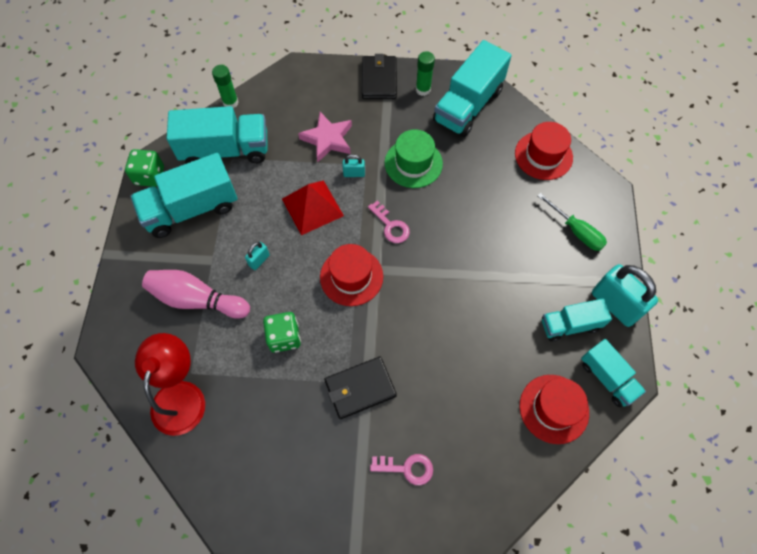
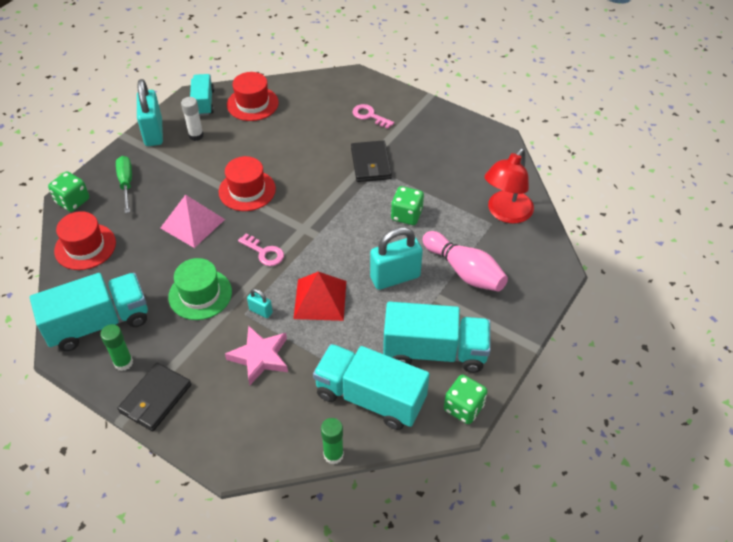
camera: 150 degrees left, 15 degrees down
turquoise padlock [245,242,270,270] -> turquoise padlock [370,227,423,290], size x2.15
red hat [320,244,383,306] -> red hat moved to [219,156,276,211]
black wallet [324,357,397,419] -> black wallet turned 75 degrees clockwise [351,140,392,182]
pink key [368,201,410,243] -> pink key turned 135 degrees clockwise [238,234,284,266]
turquoise truck [542,298,612,342] -> white glue stick [181,97,204,141]
none -> green dice [48,171,89,212]
none -> pink pyramid [160,195,225,248]

